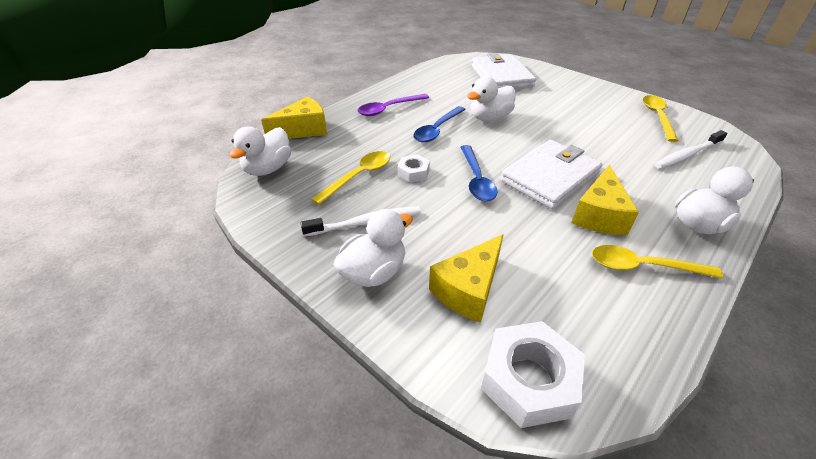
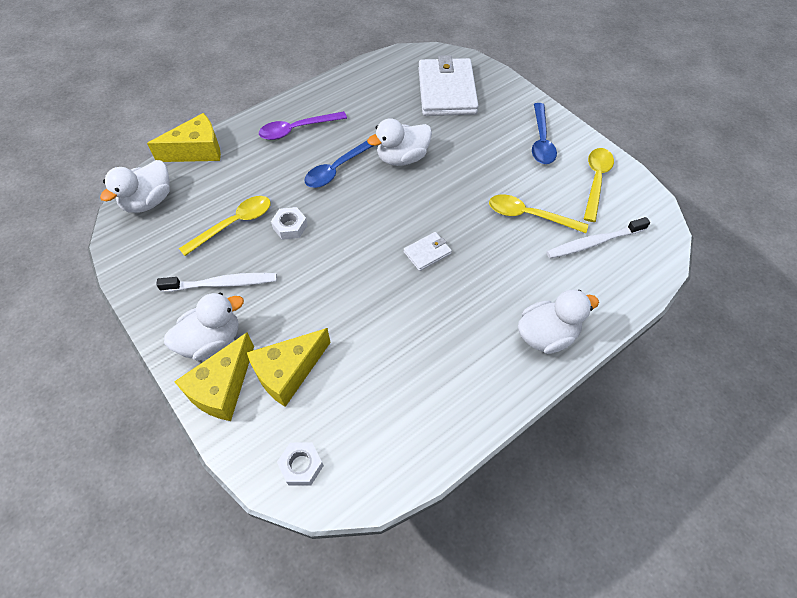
camera: 10 degrees right, 15 degrees up
blue spoon [461,145,498,201] -> blue spoon moved to [532,103,557,164]
white nut [481,321,585,428] -> white nut [277,443,324,486], size x0.53
white wallet [501,140,602,209] -> white wallet [403,232,452,271], size x0.44
yellow cheese [572,165,639,235] -> yellow cheese moved to [174,332,254,421]
yellow spoon [592,245,723,279] -> yellow spoon moved to [489,194,588,233]

